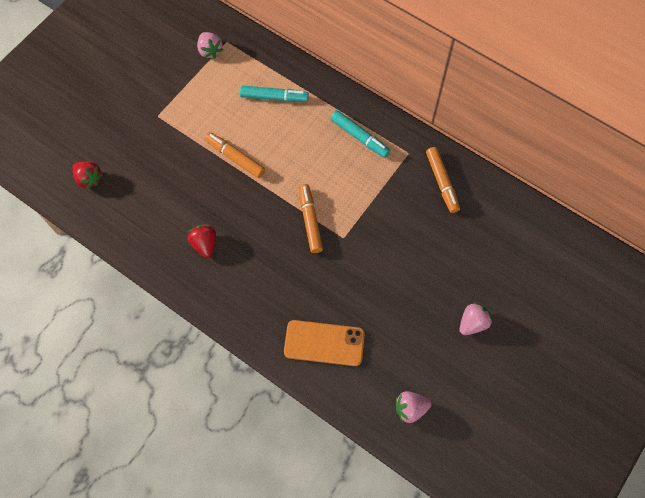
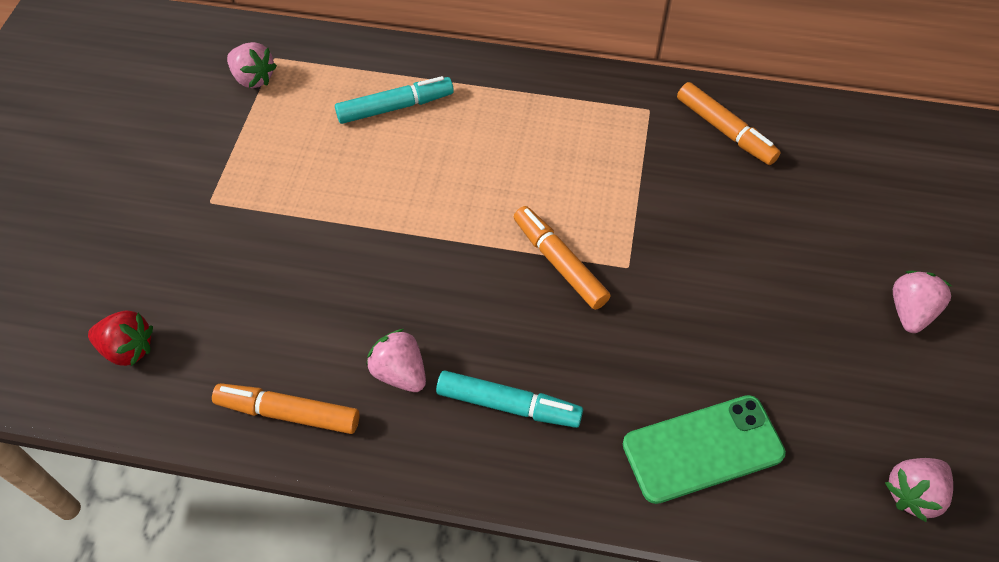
camera: 25 degrees left, 10 degrees down
red strawberry [188,225,216,258] -> pink strawberry [366,329,426,392]
orange marker [205,132,265,178] -> orange marker moved to [212,383,359,434]
orange phone [284,320,365,366] -> green phone [623,395,786,504]
turquoise marker [331,110,391,158] -> turquoise marker moved to [436,371,583,428]

